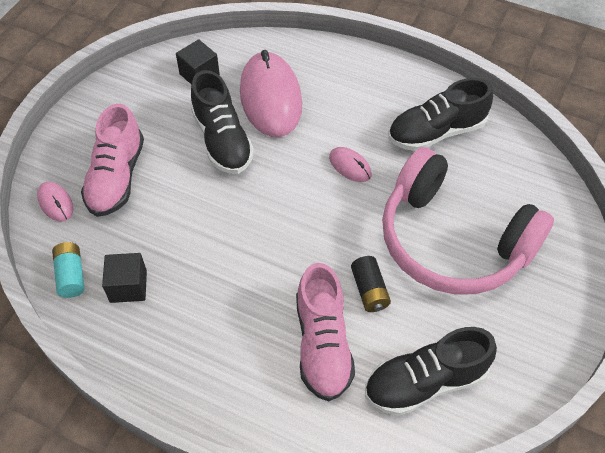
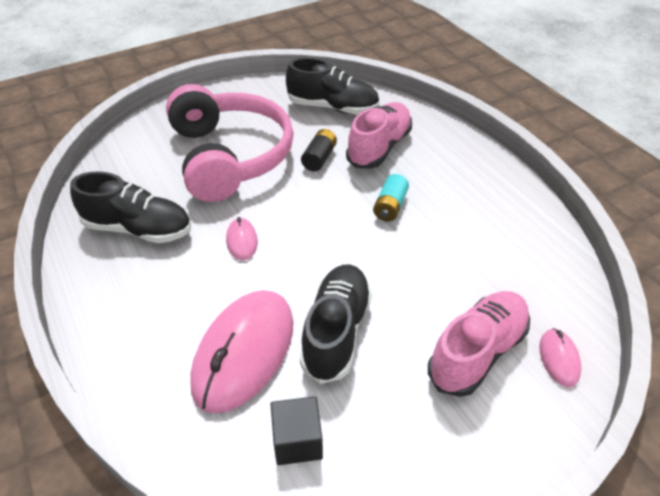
camera: 145 degrees left, 10 degrees down
turquoise battery [52,242,85,298] -> turquoise battery moved to [373,174,409,221]
black cube [102,253,147,303] -> none

